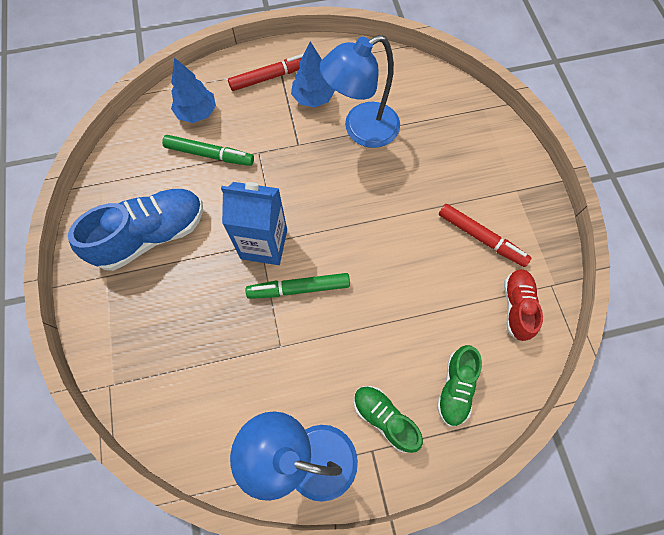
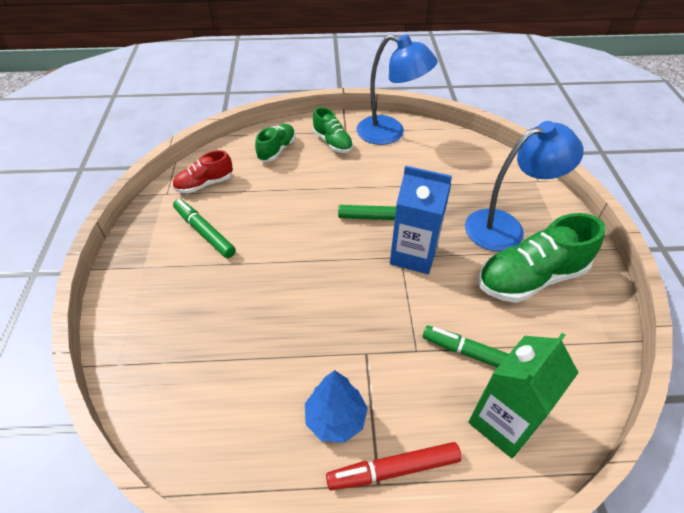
camera: 170 degrees left, 20 degrees down
blue shoe [68,189,203,271] -> green shoe [478,213,605,303]
blue tree [171,57,216,123] -> green carton [468,333,579,458]
blue lamp [320,35,400,148] -> blue lamp moved to [465,121,584,251]
red marker [439,204,531,267] -> green marker [173,199,236,258]
red shoe [504,269,543,341] -> red shoe turned 45 degrees clockwise [173,150,233,194]

